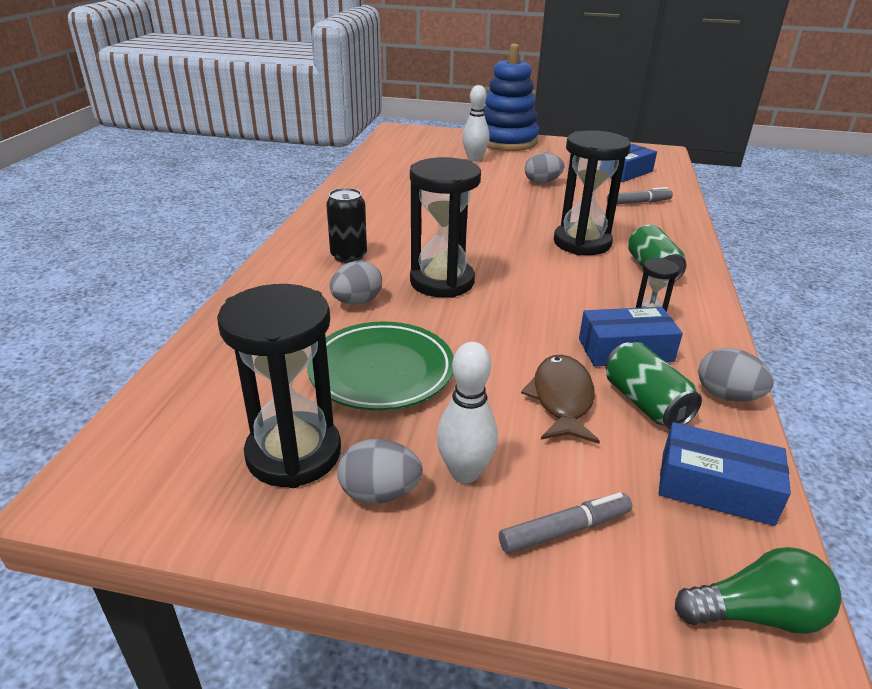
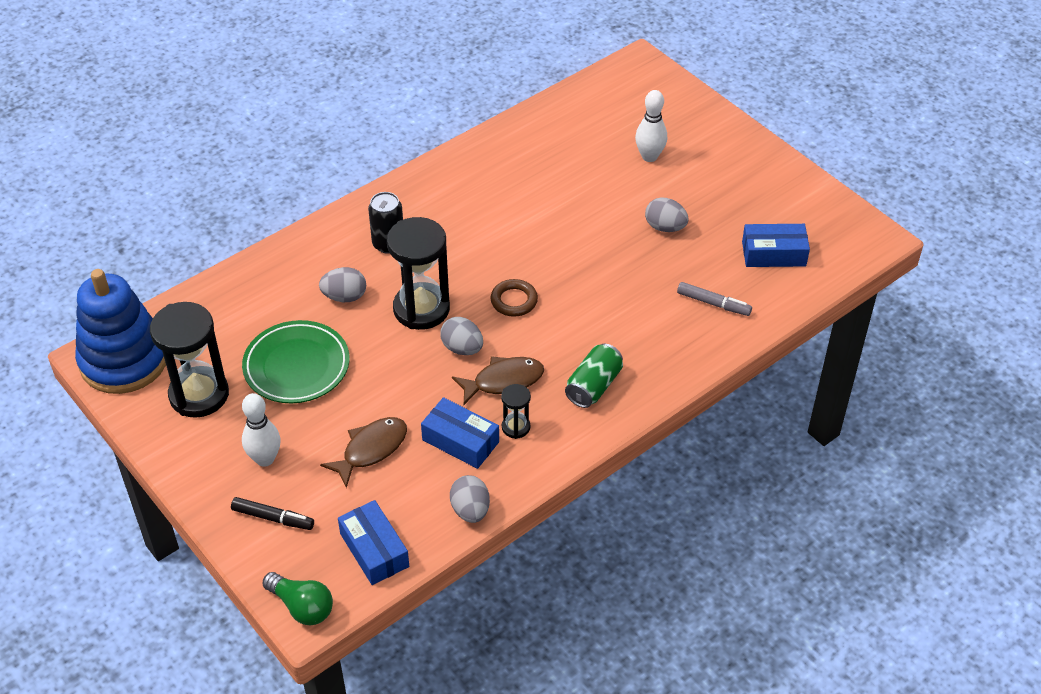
camera: 40 degrees right, 15 degrees up
grey egg [337,439,423,504] -> grey egg moved to [440,317,483,355]
blue stacking toy [483,44,539,151] -> blue stacking toy moved to [75,269,166,394]
grey marker [499,492,632,554] -> black marker [231,497,314,530]
black hourglass [554,130,631,255] -> none
green can [605,342,702,429] -> none
none -> brown fish [452,356,544,405]
none -> brown ring [490,279,538,317]

